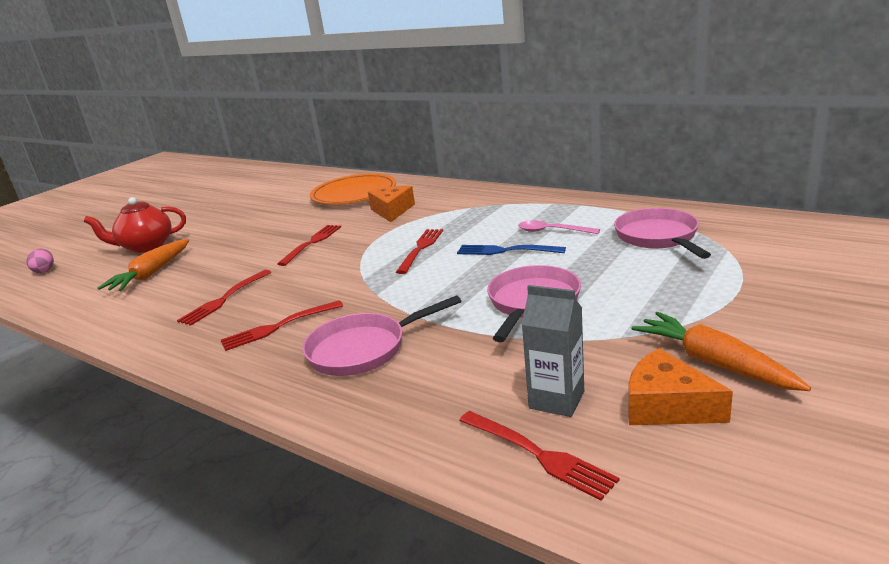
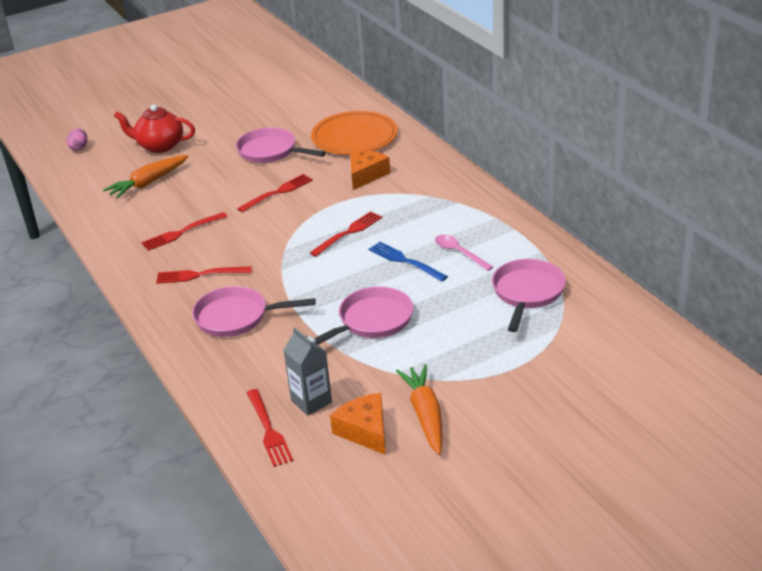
camera: 25 degrees right, 10 degrees up
none -> pink pan [236,128,326,163]

